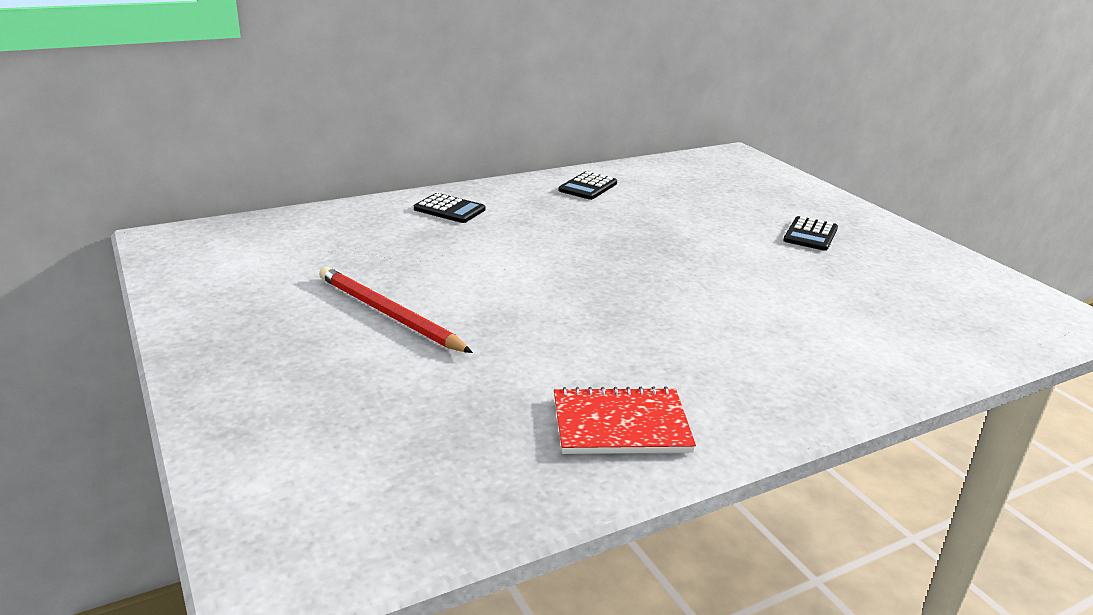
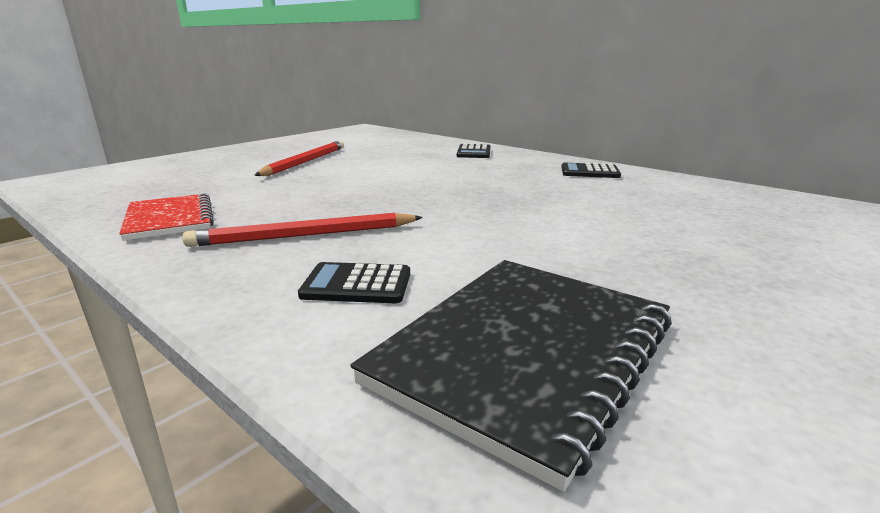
camera: 70 degrees right, 5 degrees down
black calculator [783,216,838,251] -> black calculator moved to [298,262,410,303]
none -> red pencil [182,213,423,247]
none -> black notebook [351,260,672,492]

